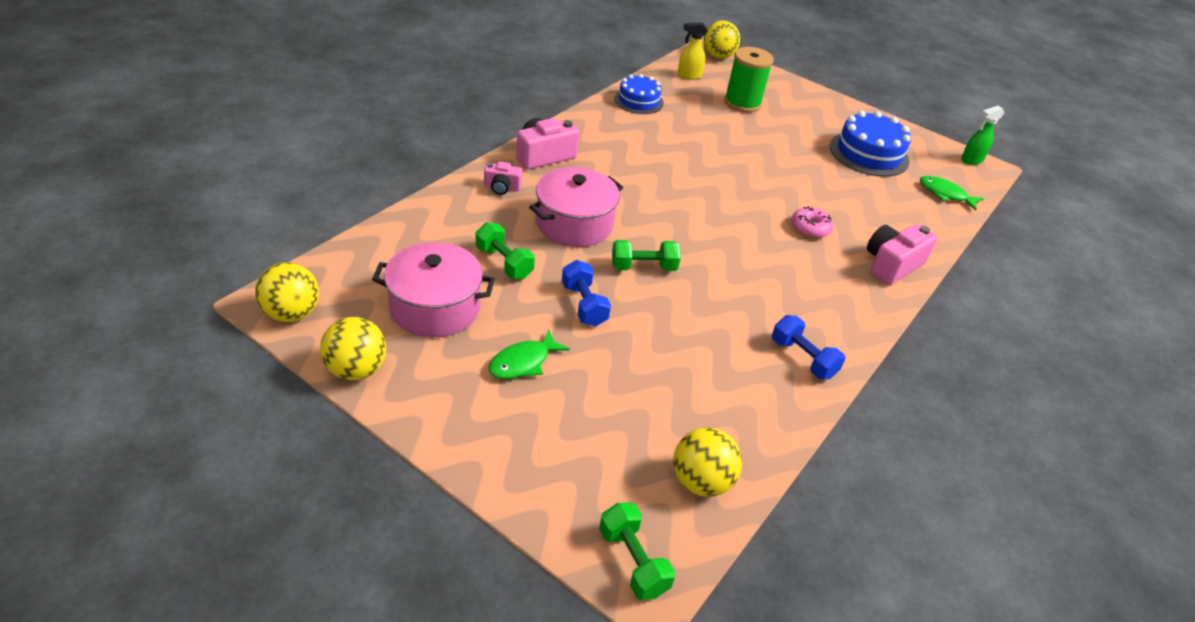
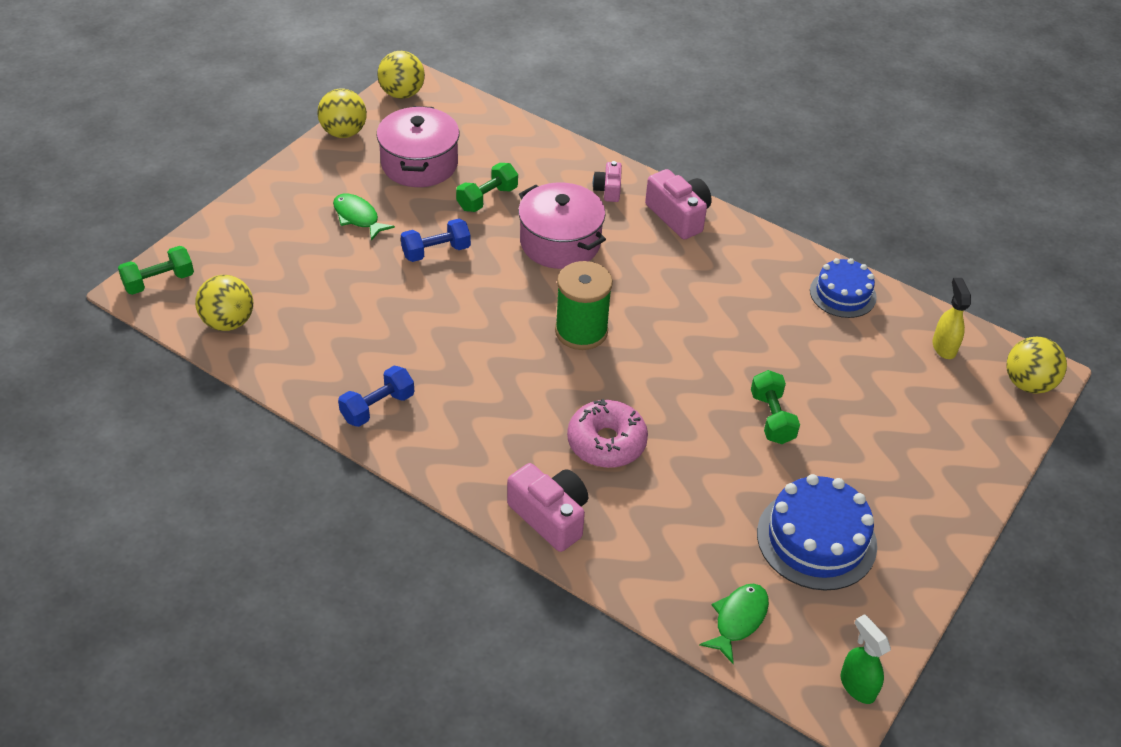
camera: 90 degrees right, 5 degrees up
green dumbbell [612,240,681,271] -> green dumbbell moved to [751,370,800,444]
green spool [724,47,774,113] -> green spool moved to [555,261,613,350]
pink donut [791,206,833,238] -> pink donut [567,399,648,468], size x1.55

